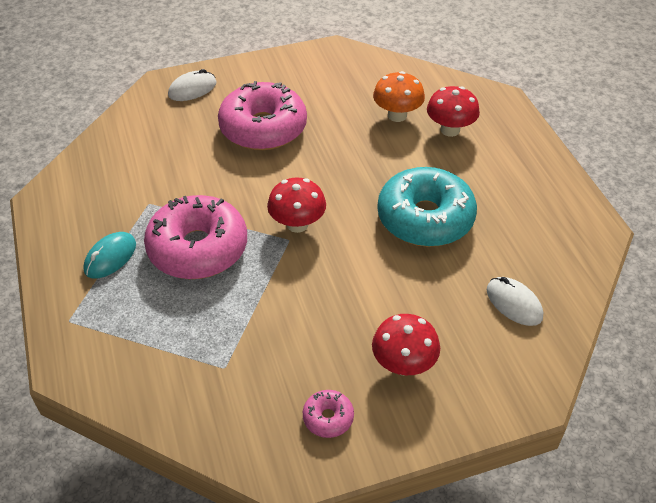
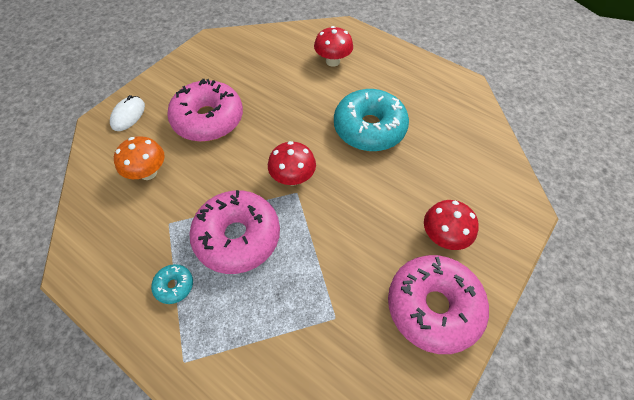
camera: 35 degrees left, 10 degrees up
turquoise mouse [83,232,136,278] -> turquoise donut [151,264,193,304]
pink donut [303,390,354,438] -> pink donut [388,255,489,354], size x2.32
orange mushroom [373,71,425,122] -> orange mushroom moved to [114,136,165,180]
white mouse [487,277,543,326] -> none

